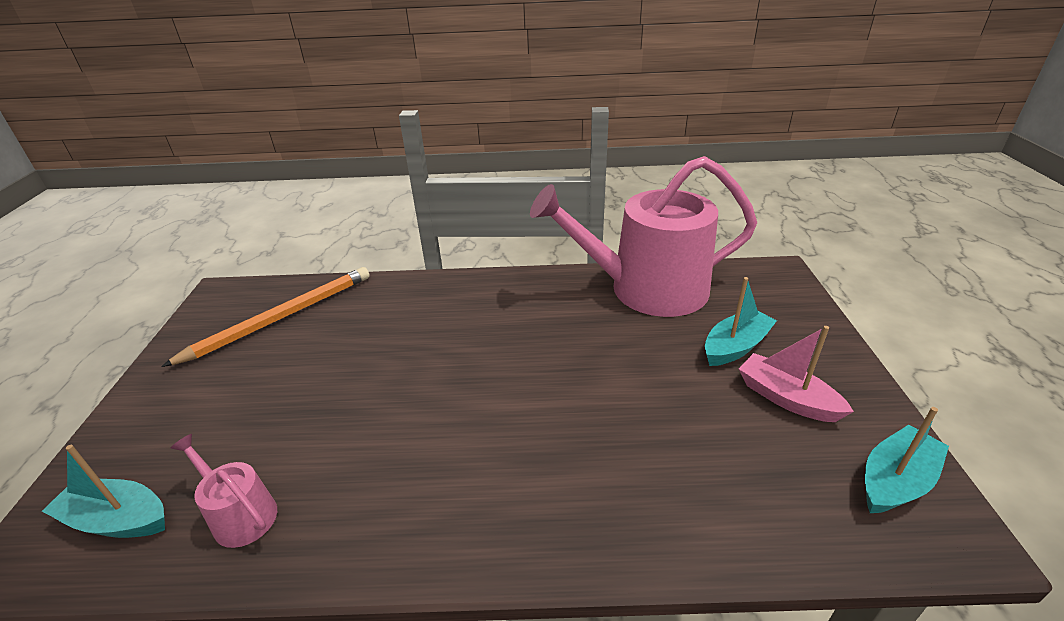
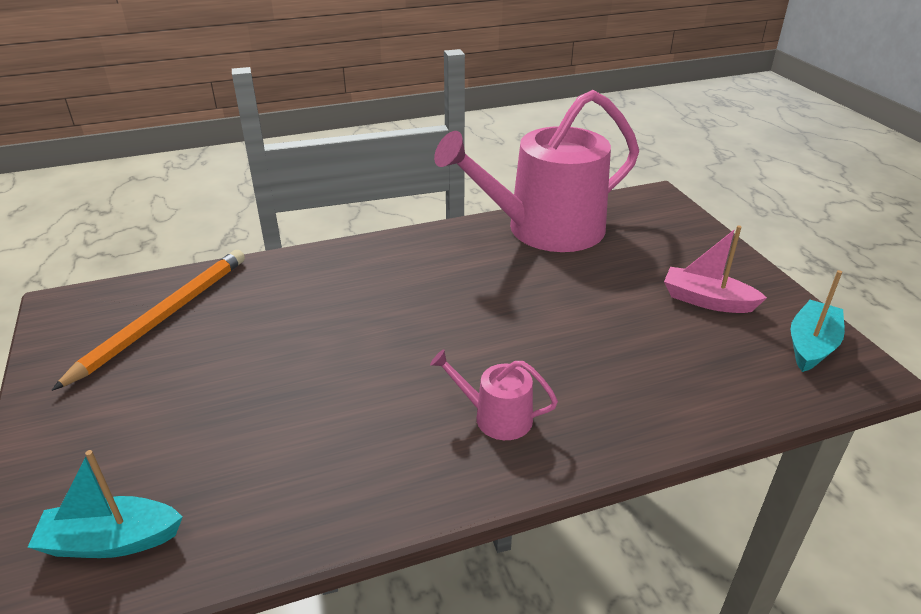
camera: 20 degrees left, 0 degrees up
pink watering can [171,434,277,548] -> pink watering can moved to [430,349,558,440]
turquoise boat [705,277,777,366] -> none

